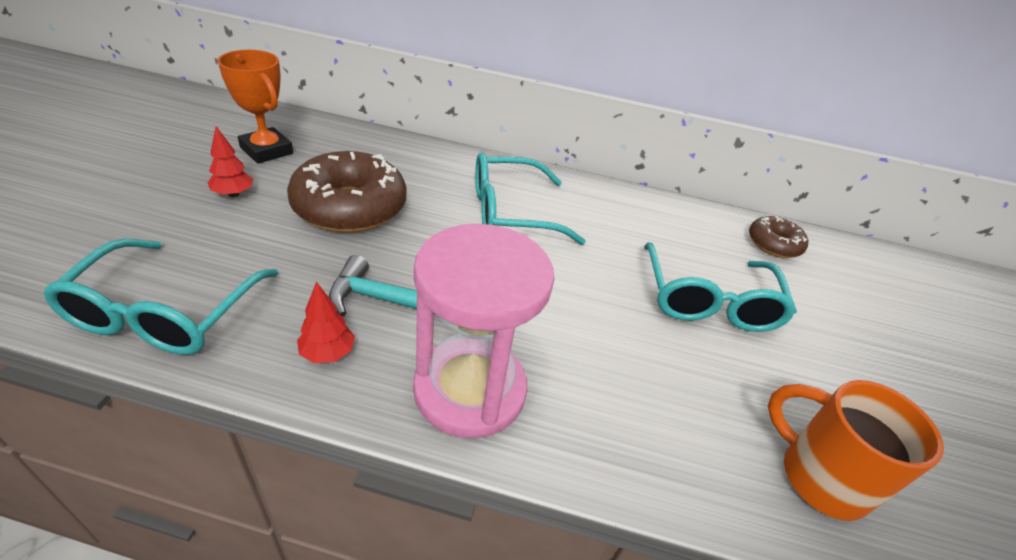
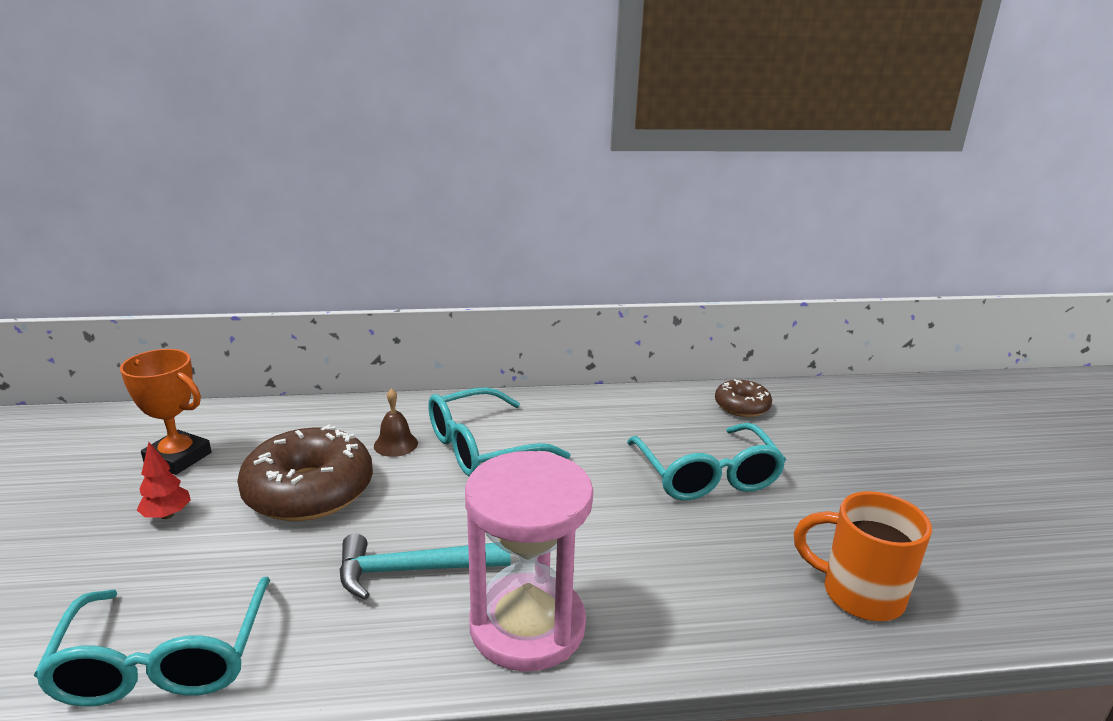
camera: 15 degrees left, 15 degrees down
red tree [297,282,355,363] -> none
none -> brown bell [374,388,418,457]

